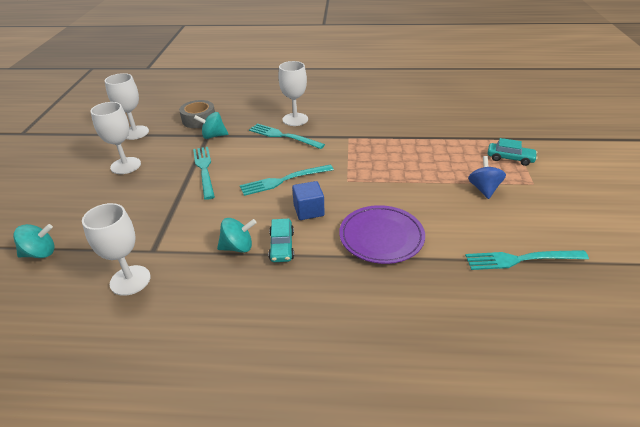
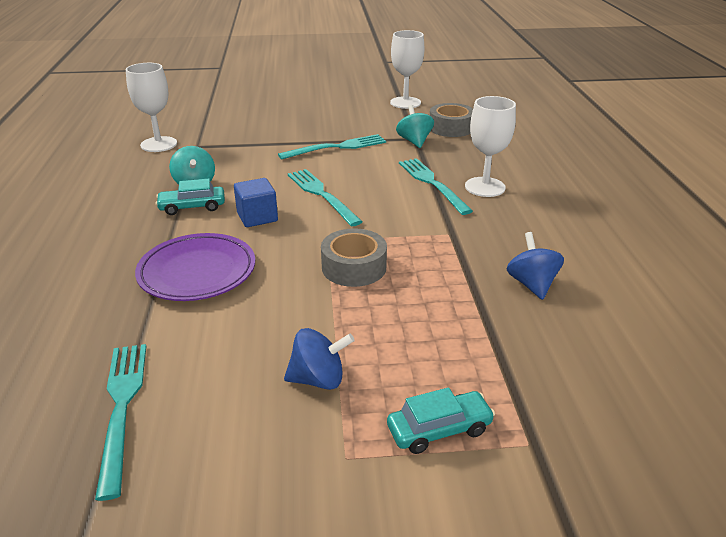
camera: 80 degrees right, 5 degrees down
turquoise spinning top [13,224,54,258] -> none
white goblet [90,102,141,174] -> none
turquoise fork [249,123,325,149] -> turquoise fork turned 45 degrees counterclockwise [399,158,473,215]
turquoise car [488,138,537,166] -> turquoise car turned 120 degrees counterclockwise [387,387,495,454]
none -> grey tape [321,228,387,287]
none -> blue spinning top [507,232,564,300]

